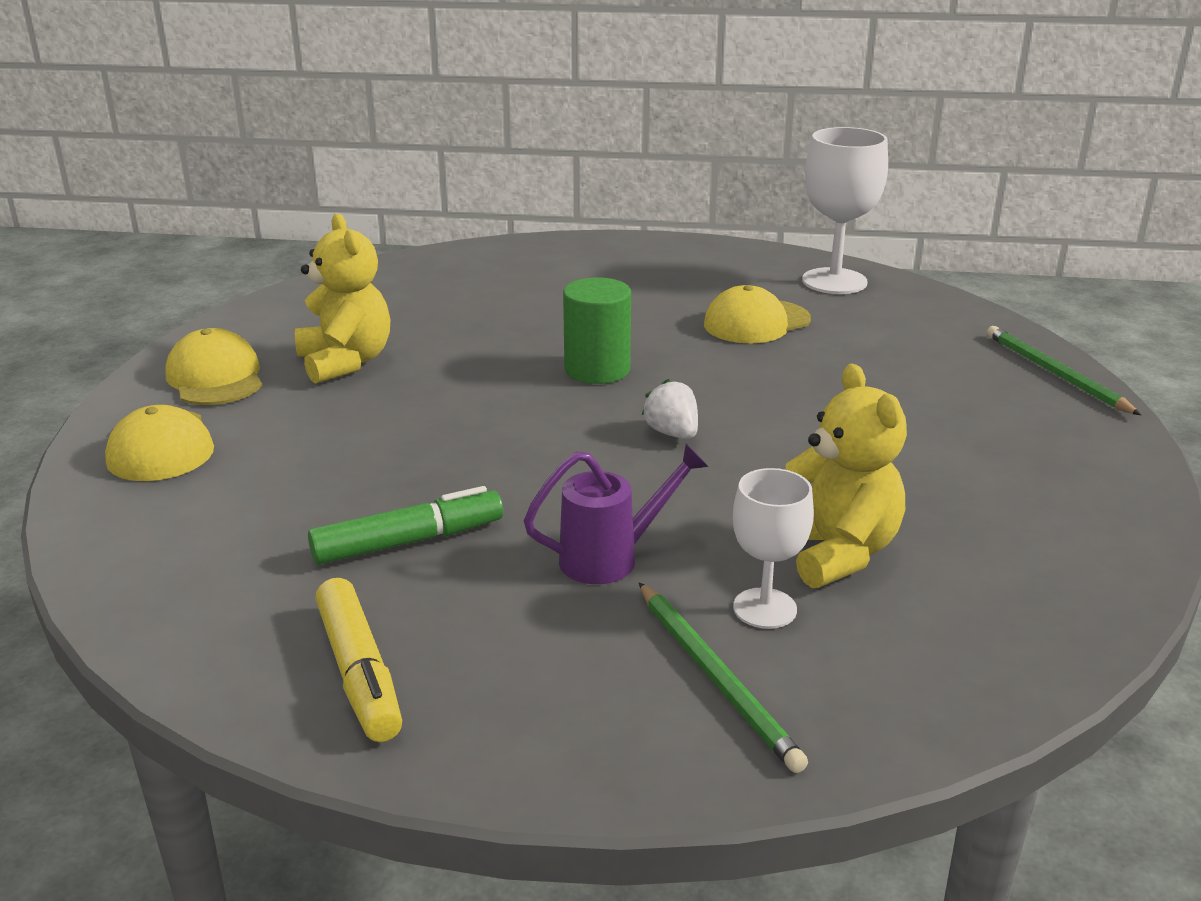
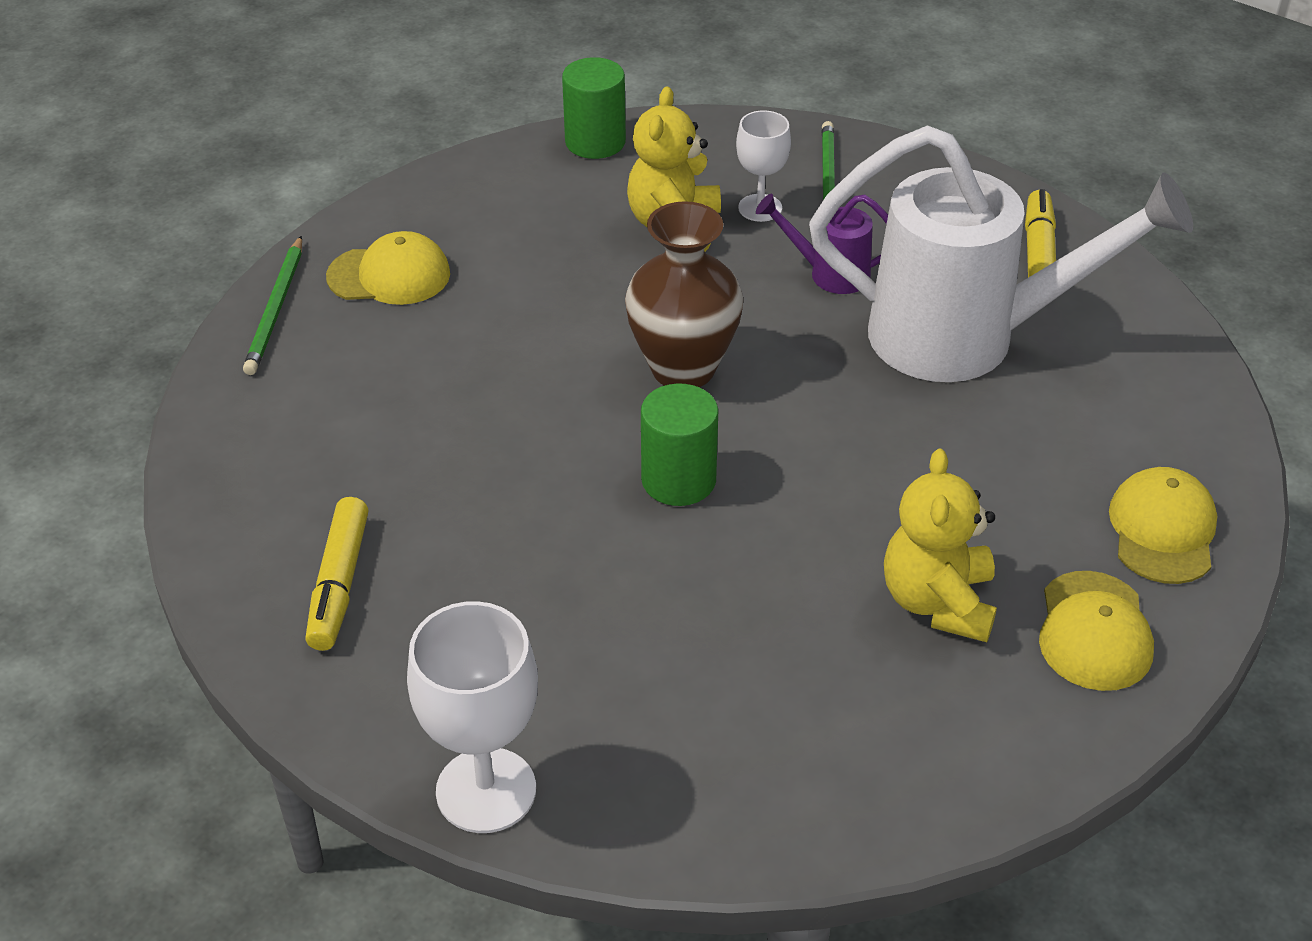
camera: 150 degrees left, 15 degrees up
green marker [308,486,503,564] -> white watering can [809,125,1193,382]
white strawberry [642,379,698,439] -> brown vase [625,201,744,387]
yellow cap [704,285,811,343] -> yellow cap moved to [326,231,450,305]
white goblet [802,127,888,294] -> white goblet moved to [407,601,538,833]
none -> yellow marker [305,497,368,651]
none -> green cylinder [562,57,626,159]

